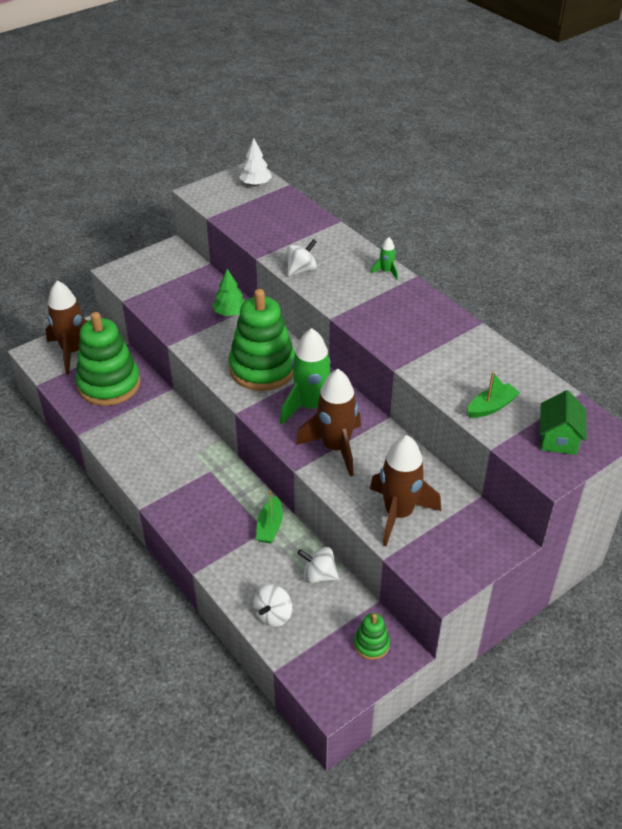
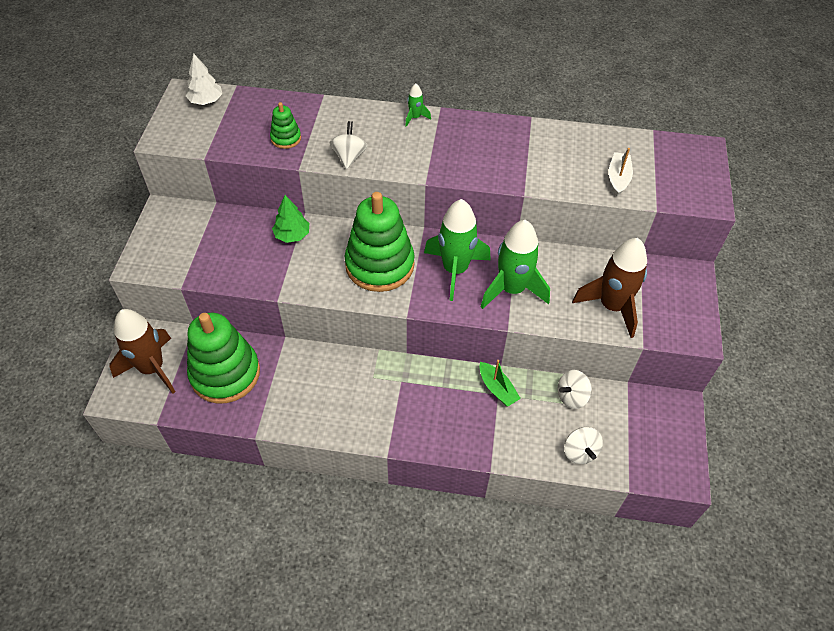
camera: 45 degrees left, 10 degrees up
brown rocket [296,369,361,477] -> green rocket [481,220,550,309]
green stacking toy [354,613,390,660] -> green stacking toy moved to [270,102,301,149]
green boat [467,372,520,418] -> white boat [609,148,633,196]
green house [540,390,587,455] -> none

